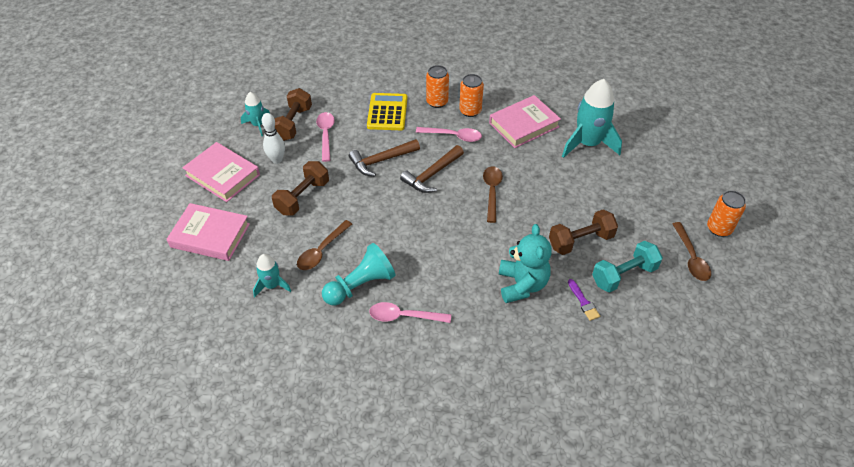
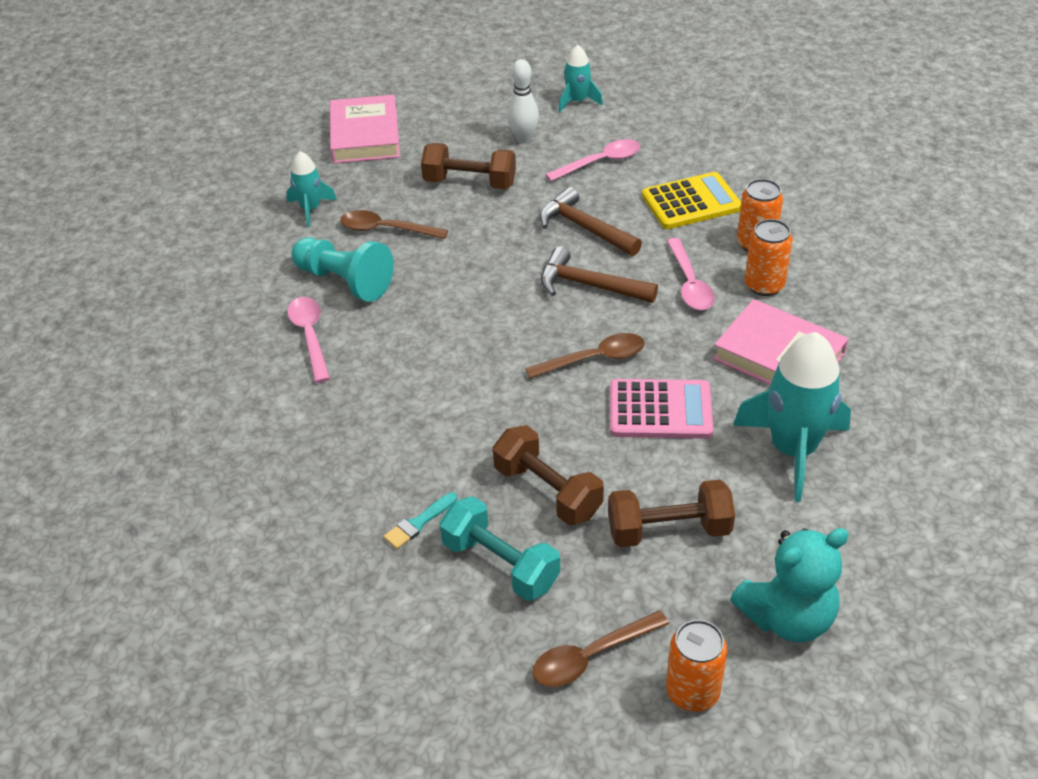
camera: 70 degrees right, 5 degrees down
pink book [182,142,260,202] -> none
brown dumbbell [274,88,312,141] -> brown dumbbell moved to [608,479,735,547]
turquoise teddy bear [499,224,551,303] -> turquoise teddy bear moved to [730,528,849,642]
purple brush [568,279,600,321] -> turquoise brush [384,492,457,549]
none -> pink calculator [610,379,713,439]

